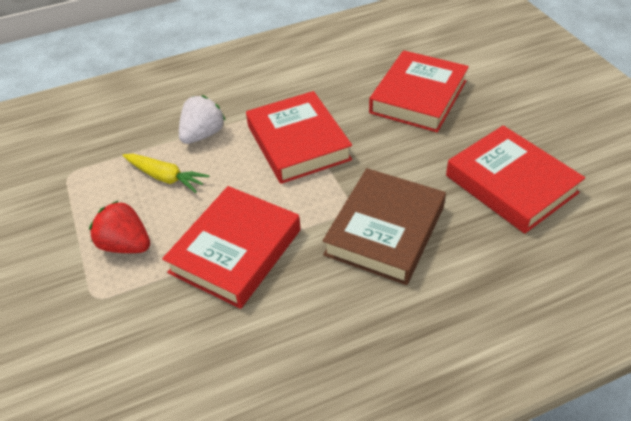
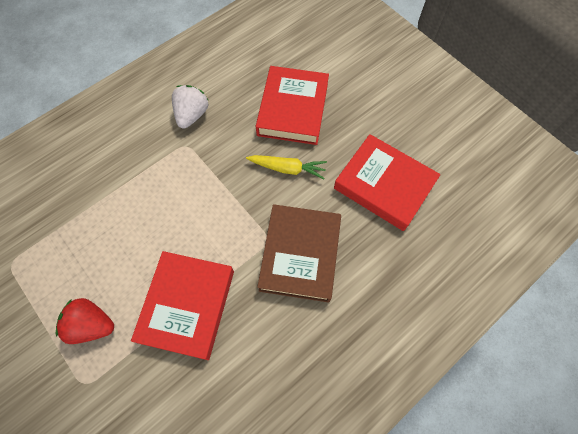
camera: 20 degrees left, 20 degrees up
yellow carrot [122,154,209,193] -> yellow carrot moved to [246,155,327,179]
white strawberry [179,95,226,144] -> white strawberry moved to [172,85,209,129]
red book [246,91,352,184] -> none

